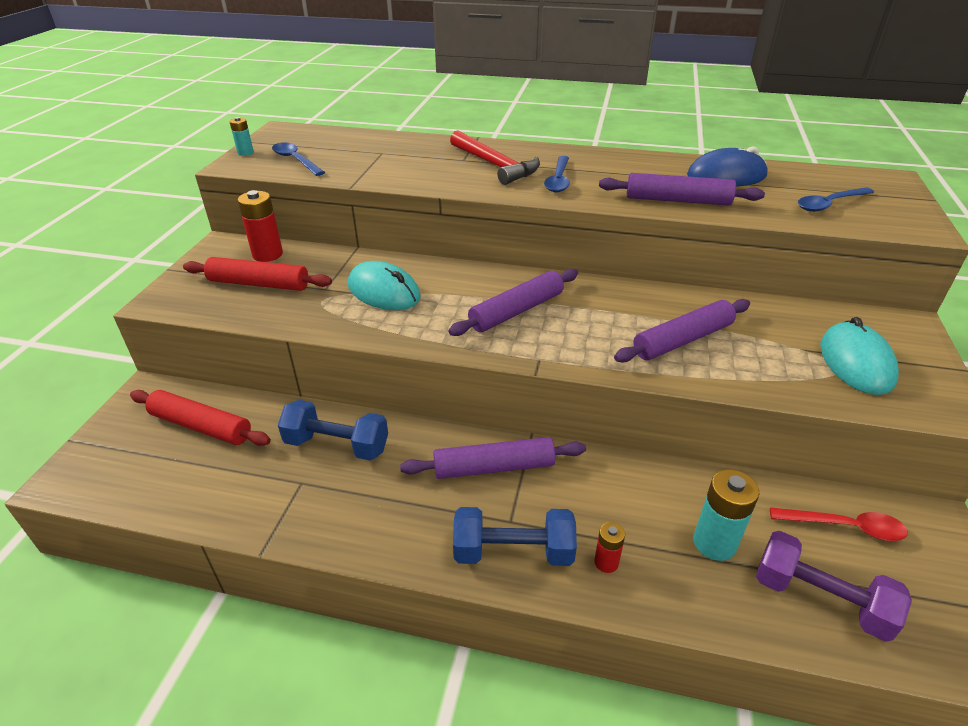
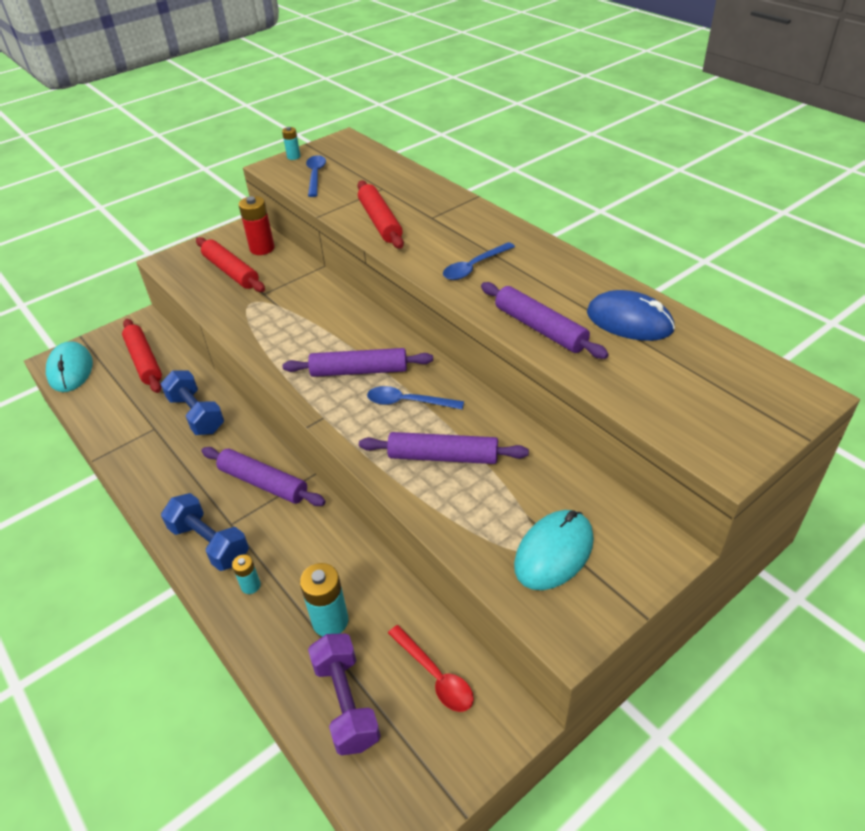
camera: 40 degrees right, 5 degrees up
turquoise mouse [348,261,421,310] -> turquoise mouse moved to [46,341,93,392]
red hammer [450,130,540,185] -> none
red battery [594,522,625,573] -> turquoise battery [232,555,261,594]
blue spoon [798,187,874,212] -> blue spoon moved to [367,386,464,410]
none -> red rolling pin [357,181,404,249]

